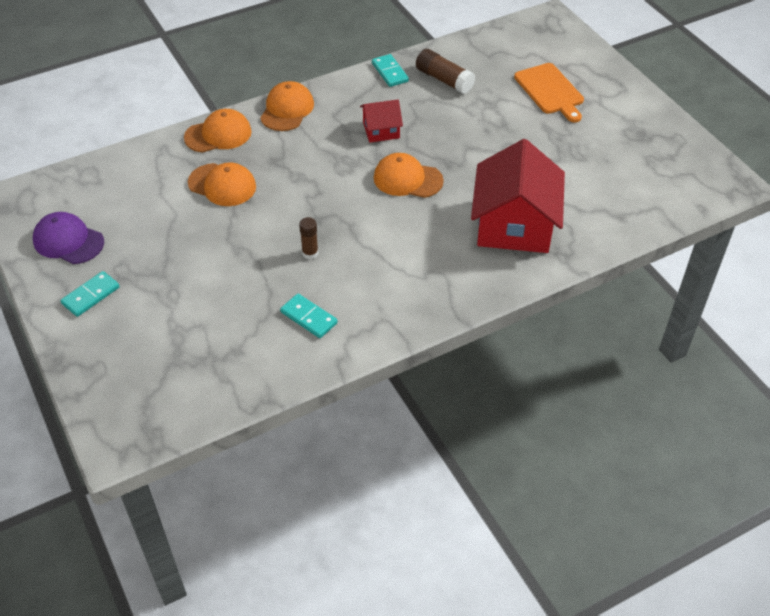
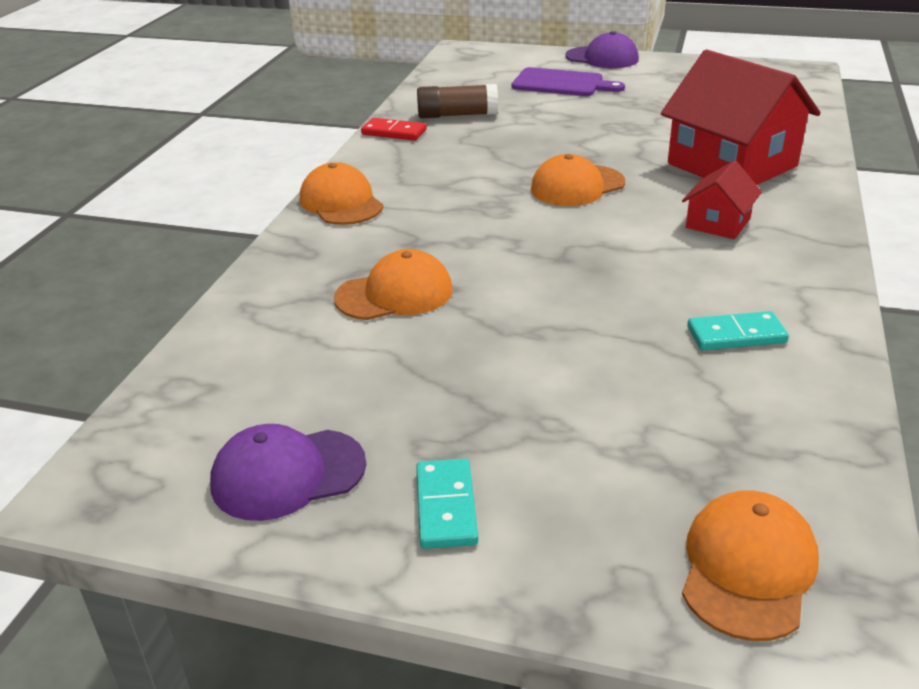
camera: 45 degrees left, 15 degrees down
orange cap [184,109,252,153] -> orange cap moved to [682,490,819,641]
brown glue stick [299,217,318,259] -> none
red house [360,100,403,142] -> red house moved to [682,160,762,239]
turquoise domino [372,54,409,87] -> red domino [361,118,427,141]
orange cutting board [514,63,584,122] -> purple cutting board [512,67,625,96]
none -> purple cap [565,31,639,68]

